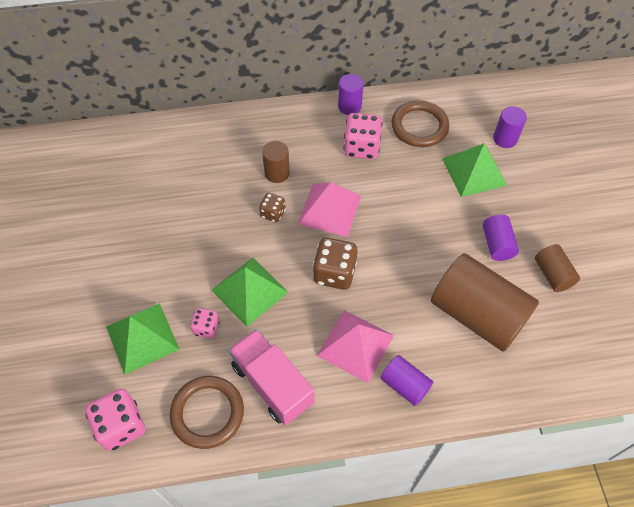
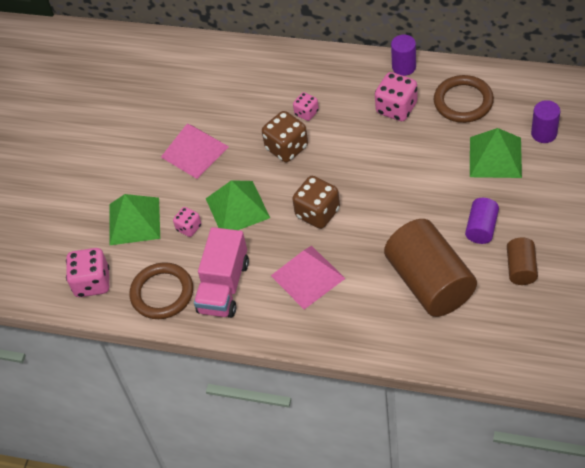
camera: 30 degrees right, 5 degrees down
pink truck [229,329,314,426] -> pink truck turned 150 degrees counterclockwise [194,227,249,318]
brown dice [259,193,286,223] -> brown dice [262,111,308,162], size x1.73
brown cylinder [262,141,290,183] -> pink dice [293,92,319,121]
pink pyramid [298,182,361,237] -> pink pyramid moved to [161,124,229,179]
purple cylinder [381,355,433,406] -> none

